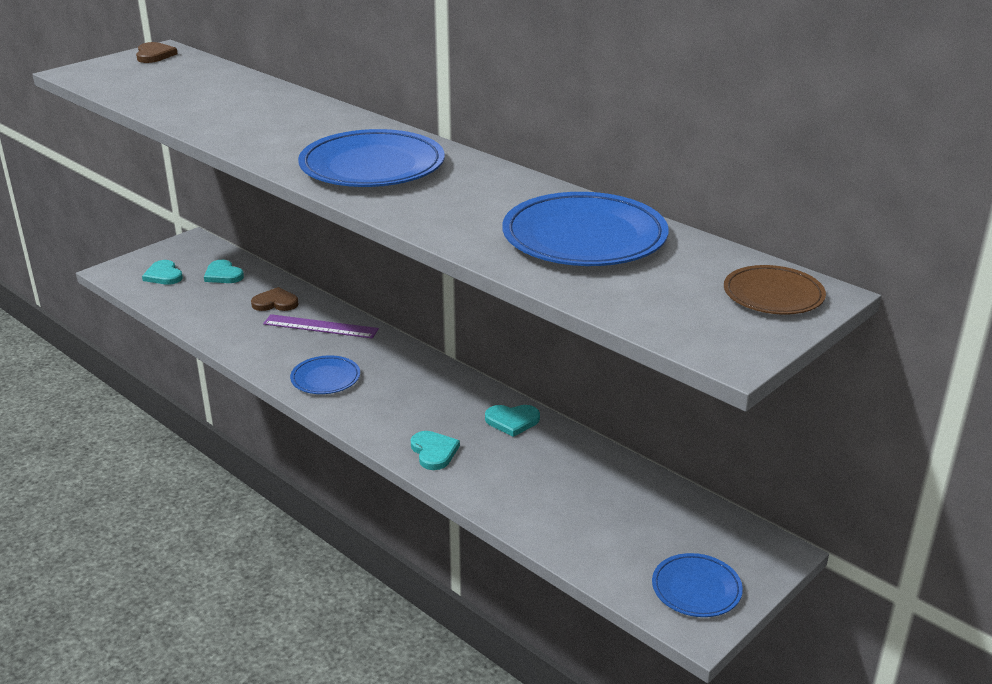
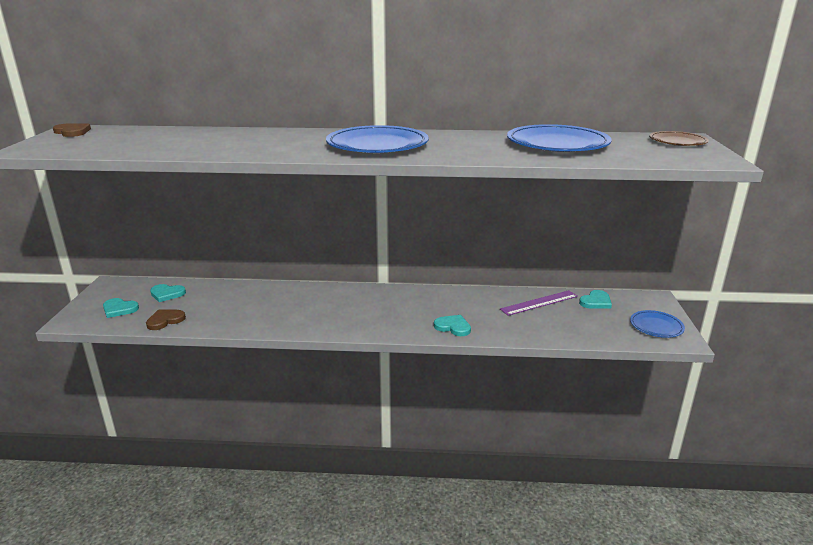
camera: 40 degrees left, 5 degrees down
brown heart [251,287,299,311] -> brown heart moved to [146,309,186,330]
purple ruler [263,314,379,339] -> purple ruler moved to [500,290,578,316]
blue plate [290,355,360,394] -> none
turquoise heart [485,405,540,437] -> turquoise heart moved to [579,290,612,309]

